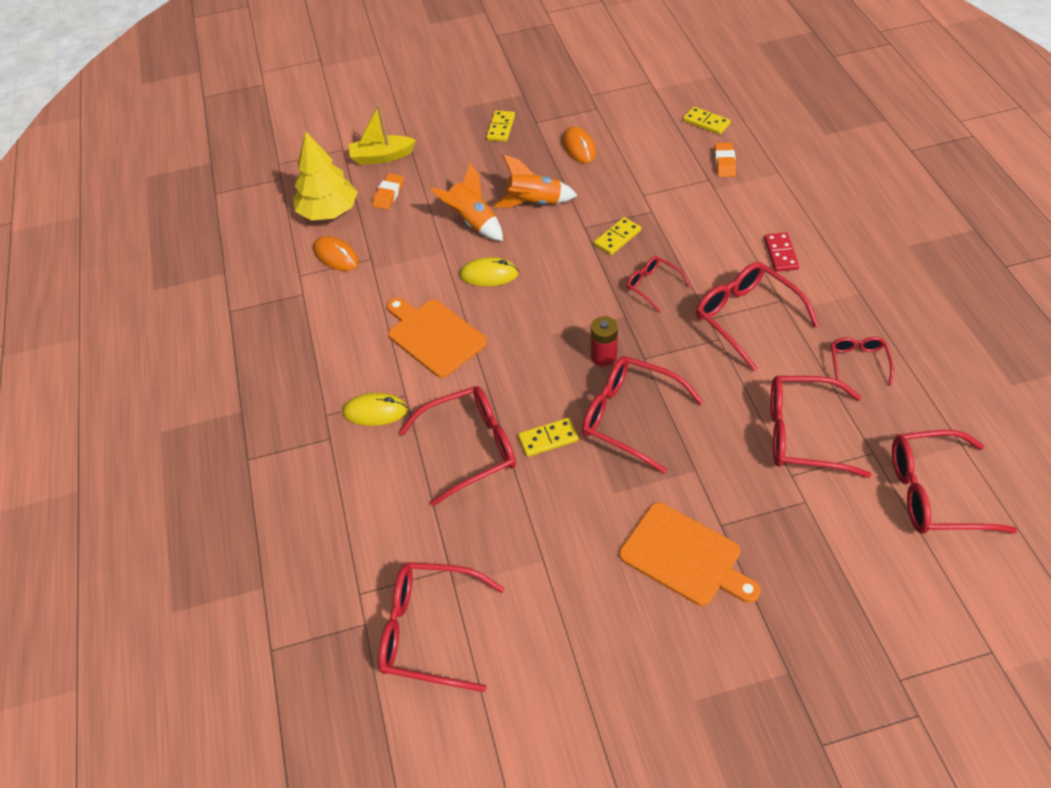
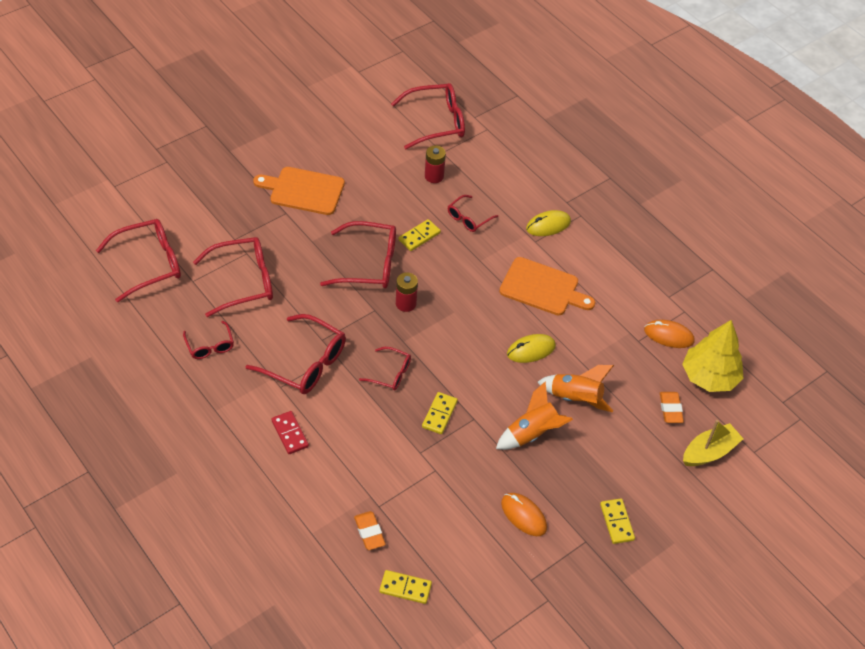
camera: 150 degrees right, 0 degrees up
red glasses [399,386,516,507] -> red glasses [448,195,498,232], size x0.55
none -> red battery [425,145,446,183]

